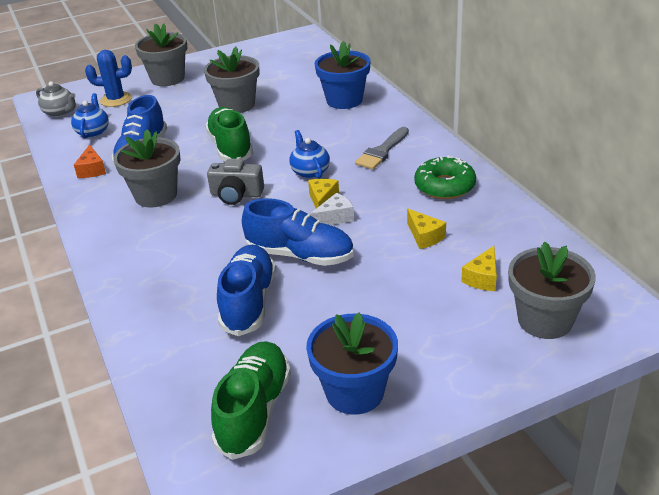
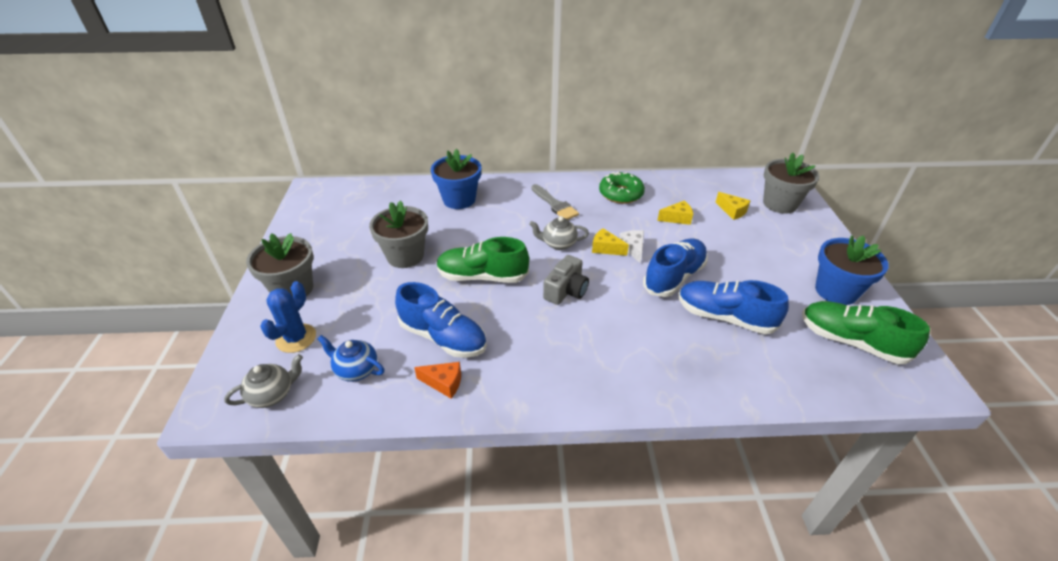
camera: 70 degrees left, 5 degrees up
grey flower pot [114,129,181,208] -> none
blue teapot [289,130,330,179] -> grey teapot [529,216,589,250]

